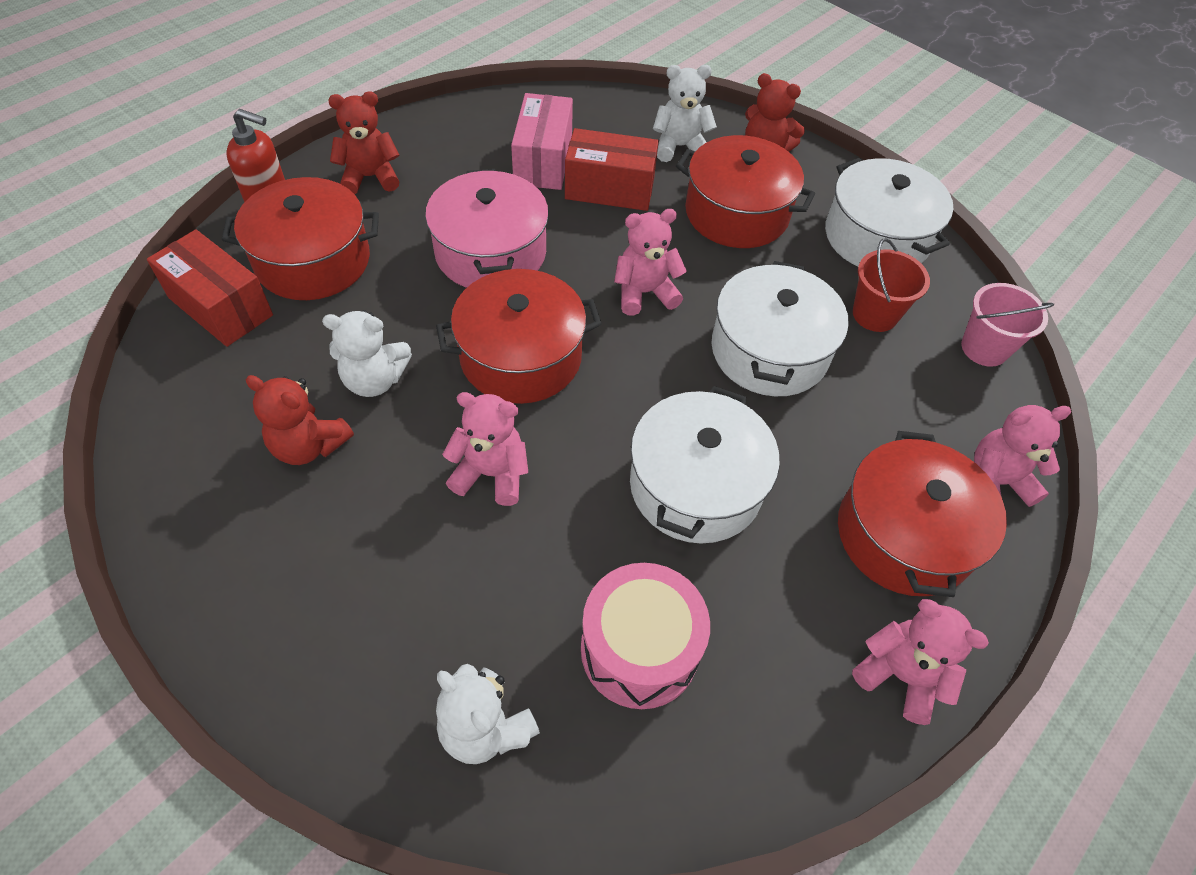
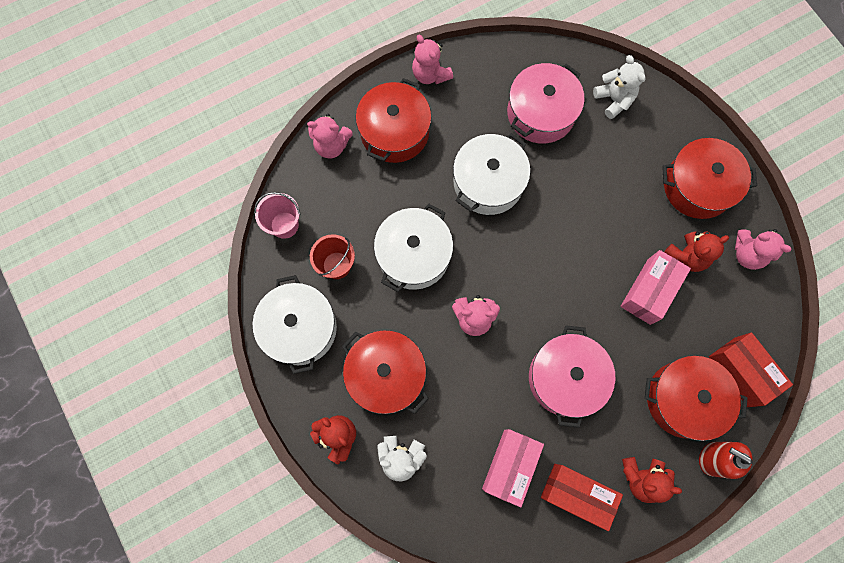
camera: 160 degrees left, 20 degrees up
red teddy bear [245,375,354,465] -> red teddy bear turned 105 degrees clockwise [664,231,729,272]
white teddy bear [322,310,412,397] -> pink box [620,250,691,325]
red pot [436,269,602,404] -> red pot moved to [662,138,757,219]
pink teddy bear [442,392,528,506] -> pink teddy bear moved to [735,229,792,270]
red box [565,128,659,211] -> red box moved to [541,464,623,531]
pink drum [581,563,710,709] -> pink pot [507,63,585,144]

